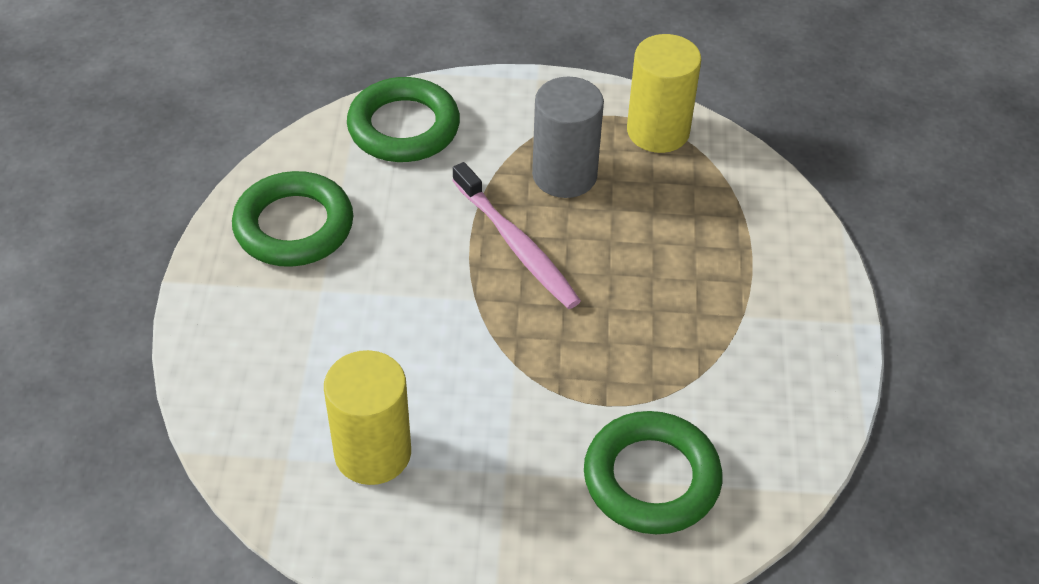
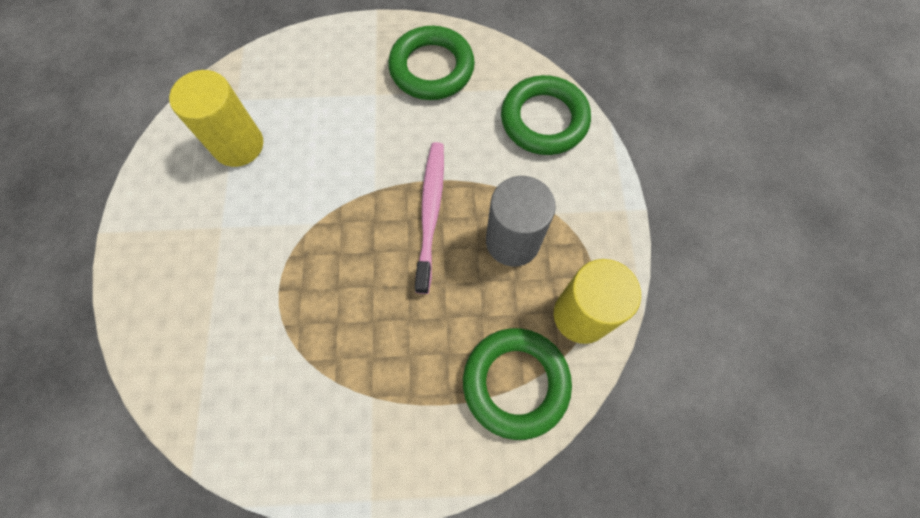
camera: 85 degrees right, 20 degrees up
pink toothbrush [452,162,581,309] -> pink toothbrush turned 135 degrees clockwise [415,142,444,294]
green ring [584,411,722,534] -> green ring moved to [463,328,572,440]

